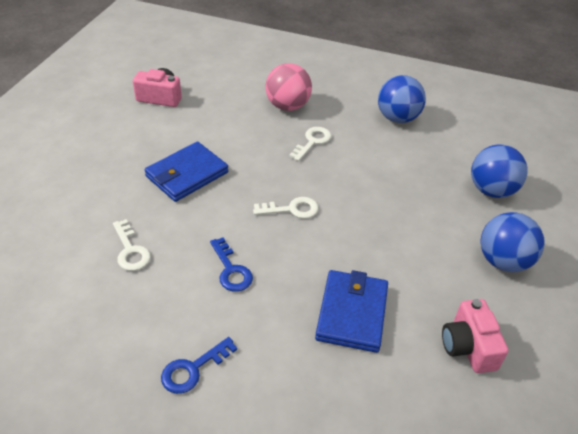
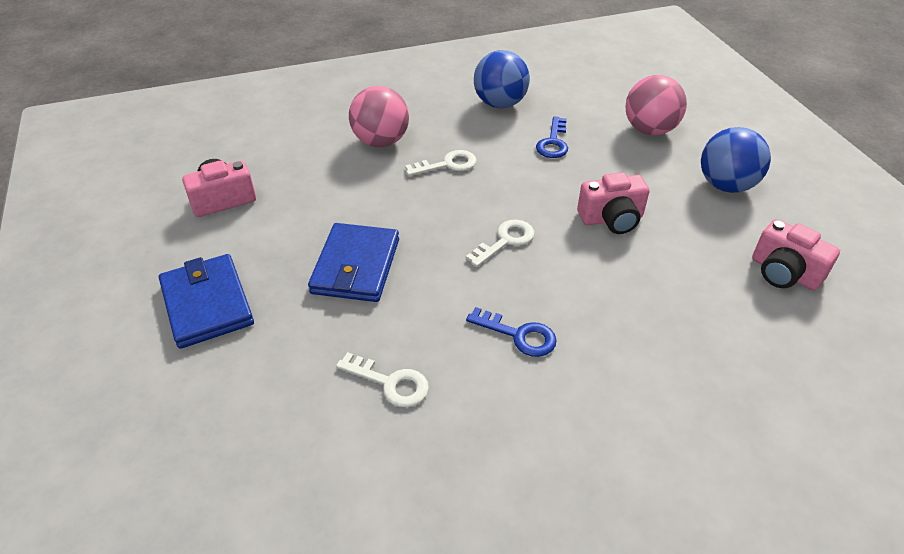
camera: 35 degrees left, 0 degrees up
blue key [161,337,237,394] -> blue key moved to [536,117,568,158]
white key [289,127,331,161] -> white key turned 75 degrees clockwise [405,150,477,176]
blue wallet [315,270,388,353] -> blue wallet moved to [159,254,254,349]
blue ball [471,144,528,198] -> pink ball [625,75,687,135]
none -> pink camera [577,172,650,234]

